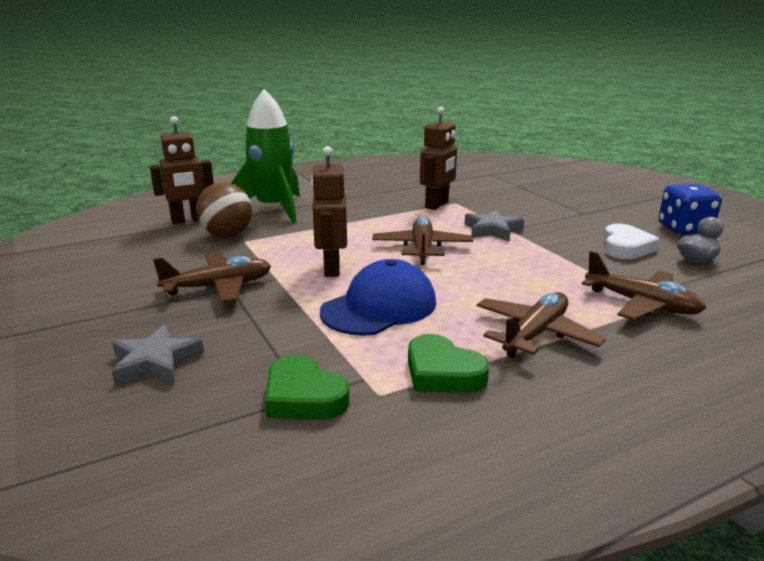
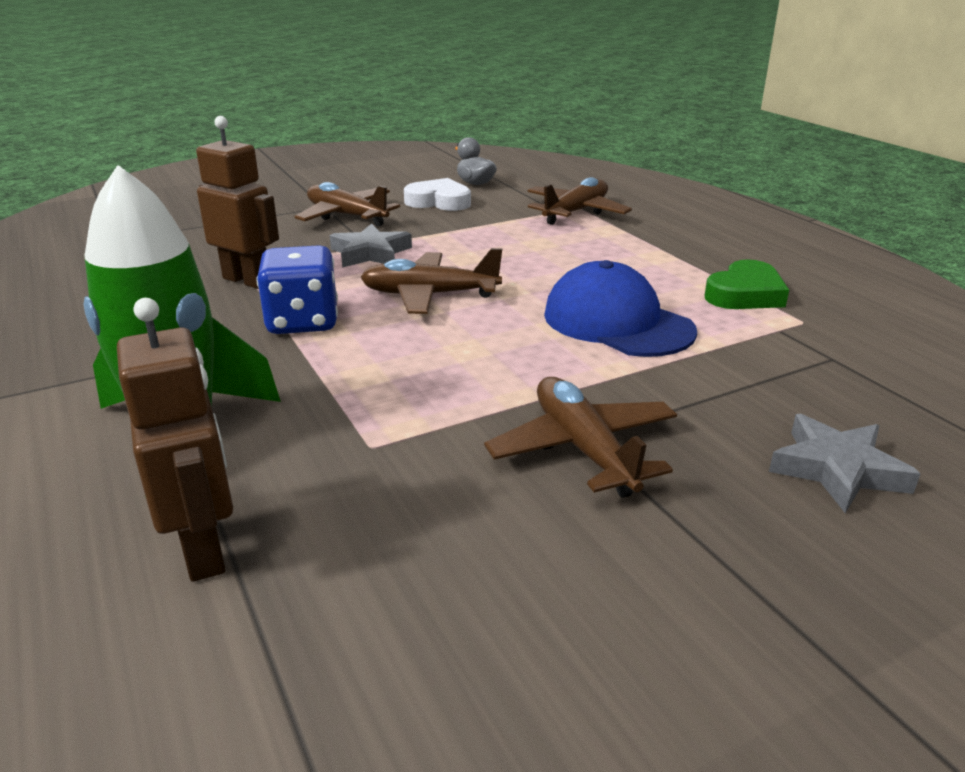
camera: 90 degrees left, 5 degrees up
brown ball [196,182,252,237] -> none
green heart [265,355,350,420] -> none
brown robot [311,146,347,277] -> none
brown plane [477,292,606,358] -> brown plane moved to [295,182,400,226]
blue dice [658,184,722,235] -> blue dice moved to [257,245,338,334]

